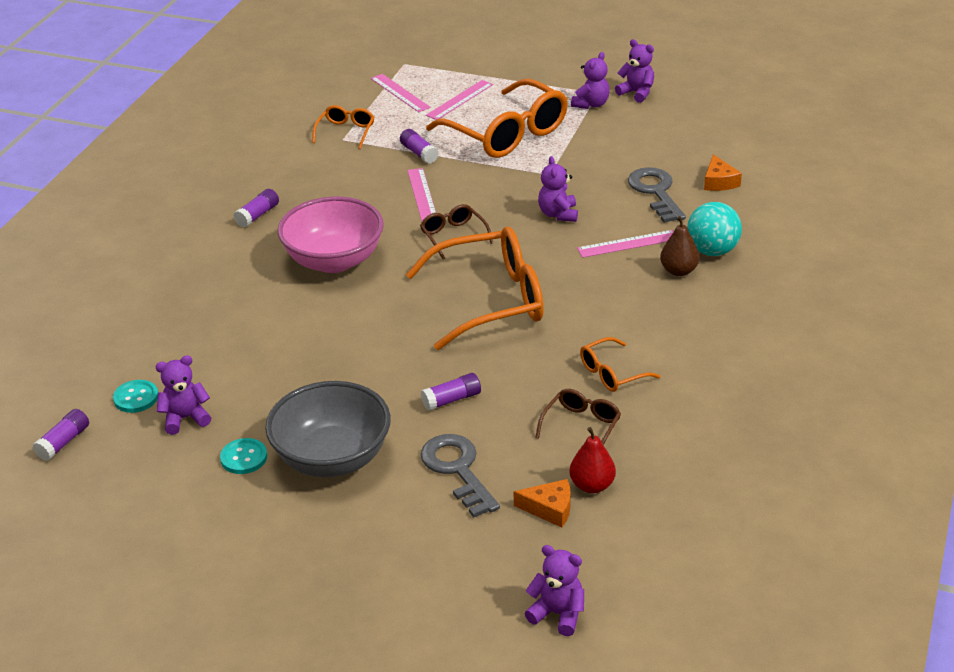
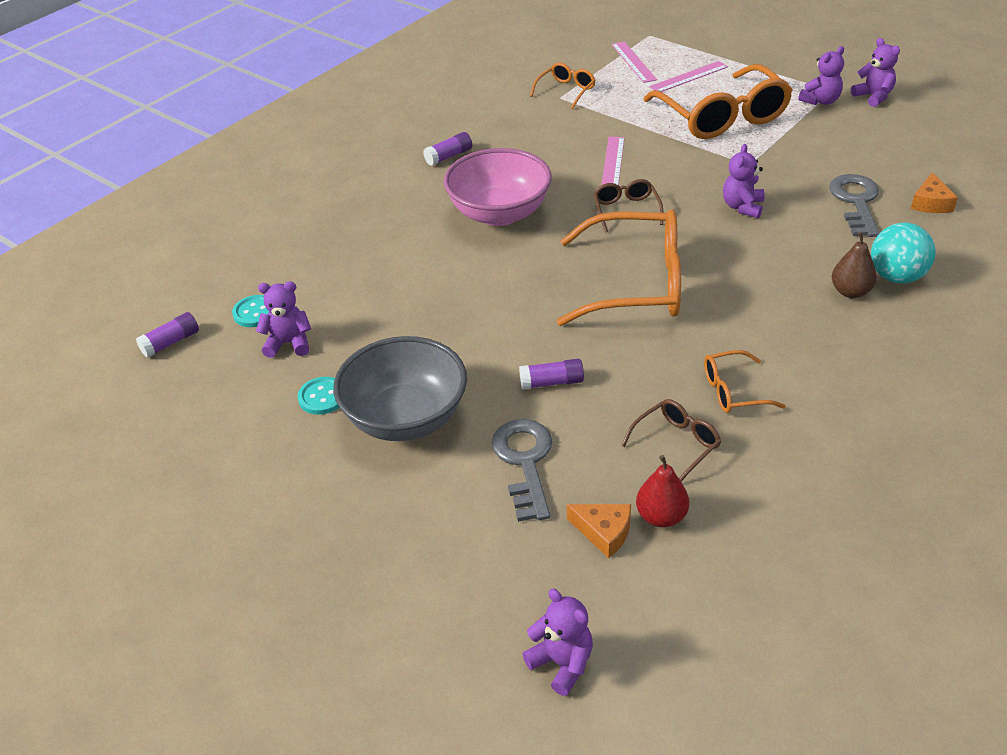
camera: 20 degrees right, 5 degrees up
purple glue stick [400,129,439,164] -> none
pink ruler [577,230,673,258] -> none

